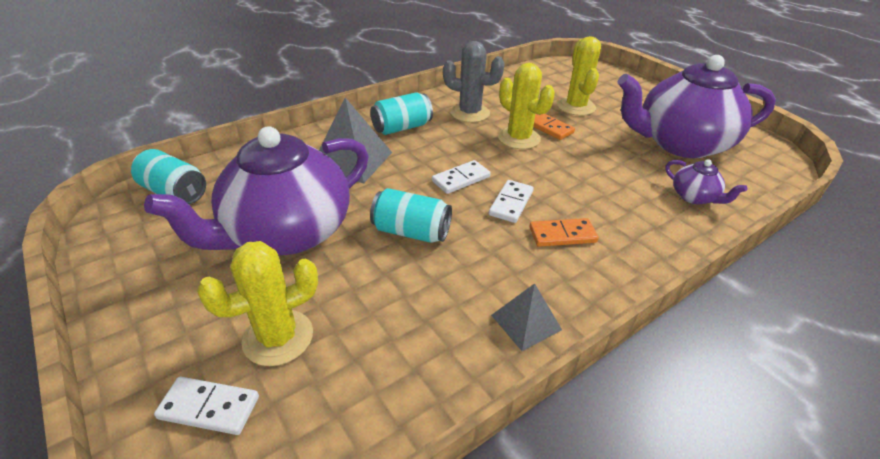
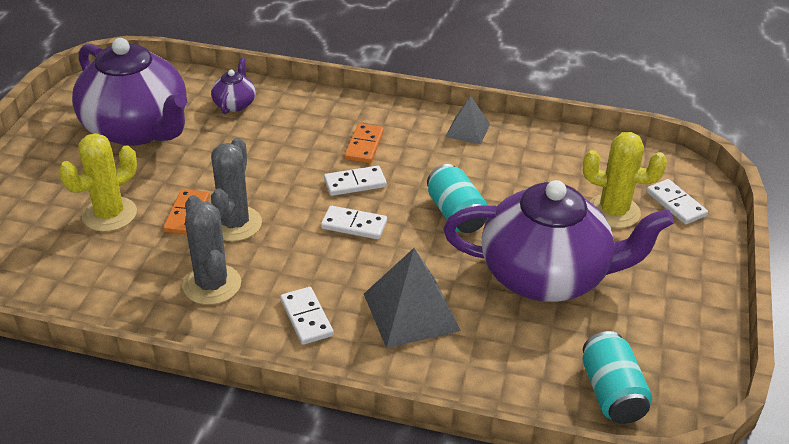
camera: 130 degrees left, 0 degrees up
turquoise can [370,92,433,135] -> white domino [280,287,334,345]
yellow cactus [498,63,555,149] -> grey cactus [211,138,262,242]
orange domino [530,218,599,247] -> orange domino turned 60 degrees clockwise [345,123,384,163]

